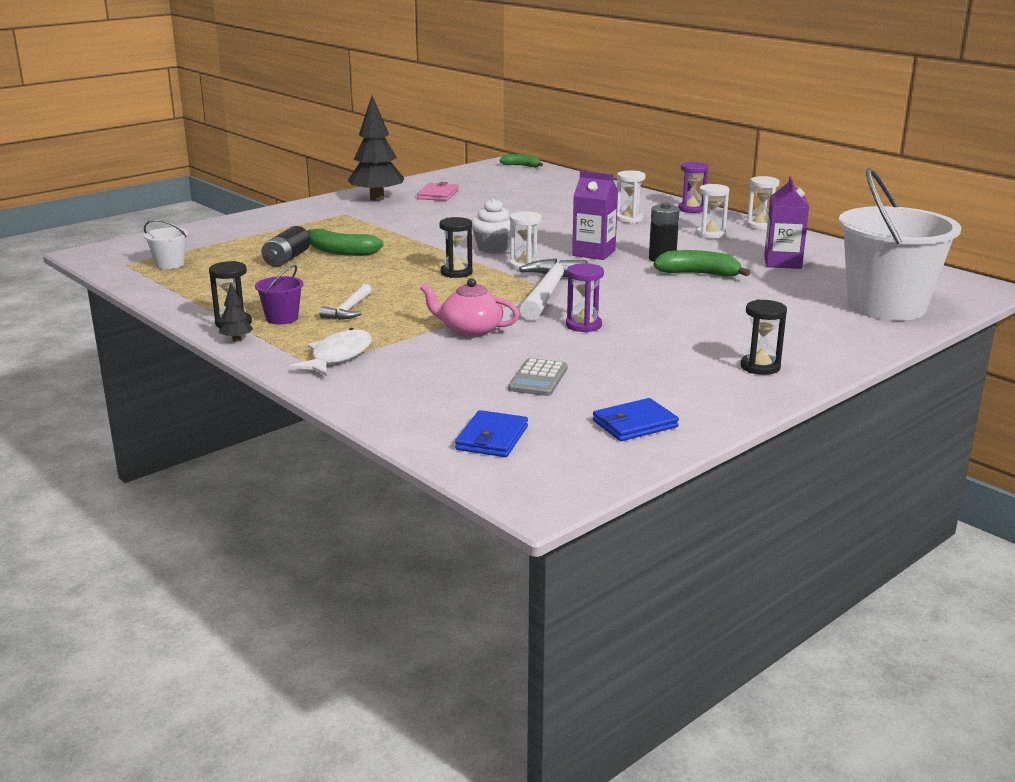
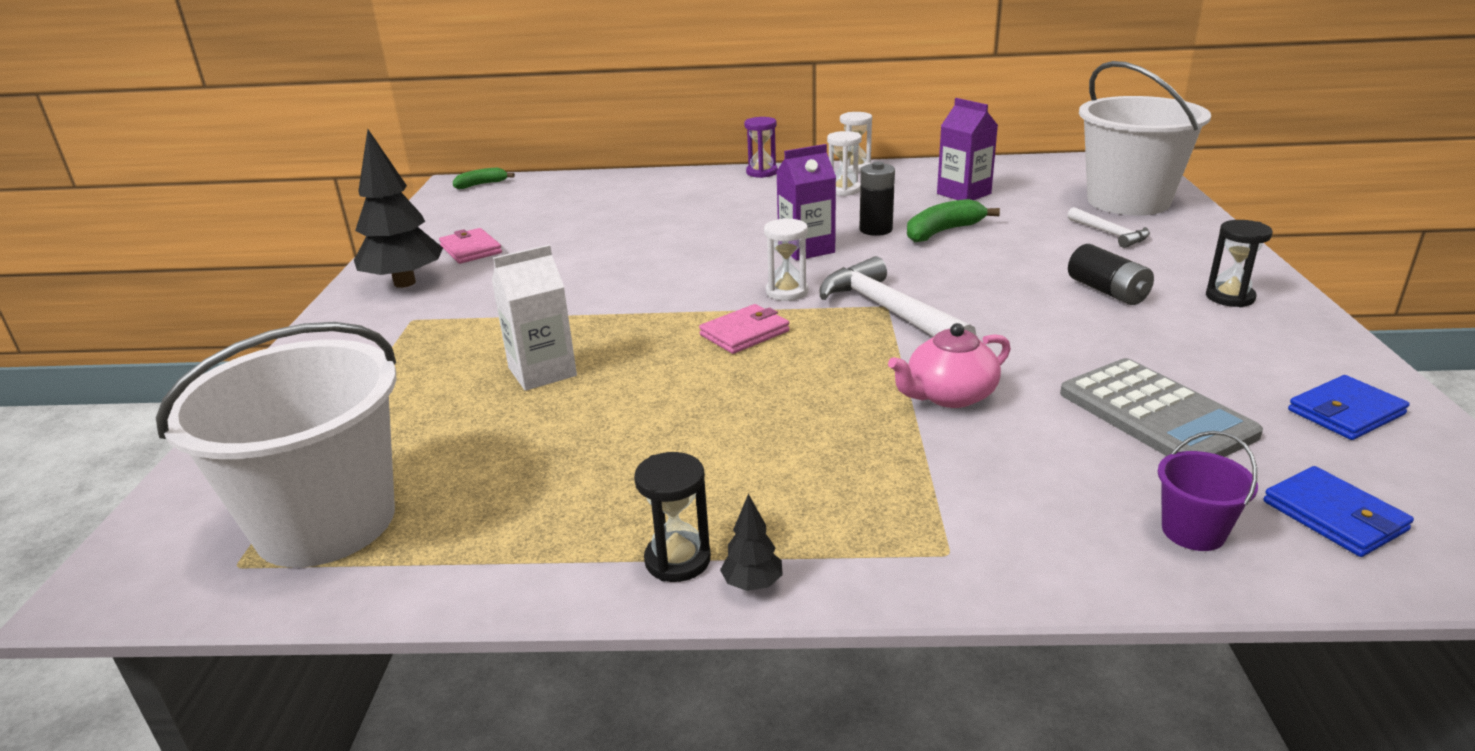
camera: 45 degrees left, 5 degrees up
white bucket [144,220,188,269] -> white bucket [156,322,396,567], size x2.46
purple bucket [255,265,304,324] -> purple bucket moved to [1157,431,1258,551]
black battery [261,226,311,267] -> black battery moved to [1068,244,1154,305]
white fish [290,328,372,376] -> none
green banana [307,229,384,256] -> white carton [492,245,577,391]
white hammer [319,284,372,320] -> white hammer moved to [1067,207,1150,248]
black hourglass [439,217,473,278] -> pink wallet [699,304,790,354]
white cupcake [472,199,510,253] -> none
grey calculator [508,358,568,396] -> grey calculator [1060,358,1263,457], size x1.68
purple hourglass [566,263,604,332] -> none
blue wallet [593,398,679,441] -> blue wallet turned 45 degrees clockwise [1288,375,1410,440]
white hourglass [617,170,646,223] -> none

